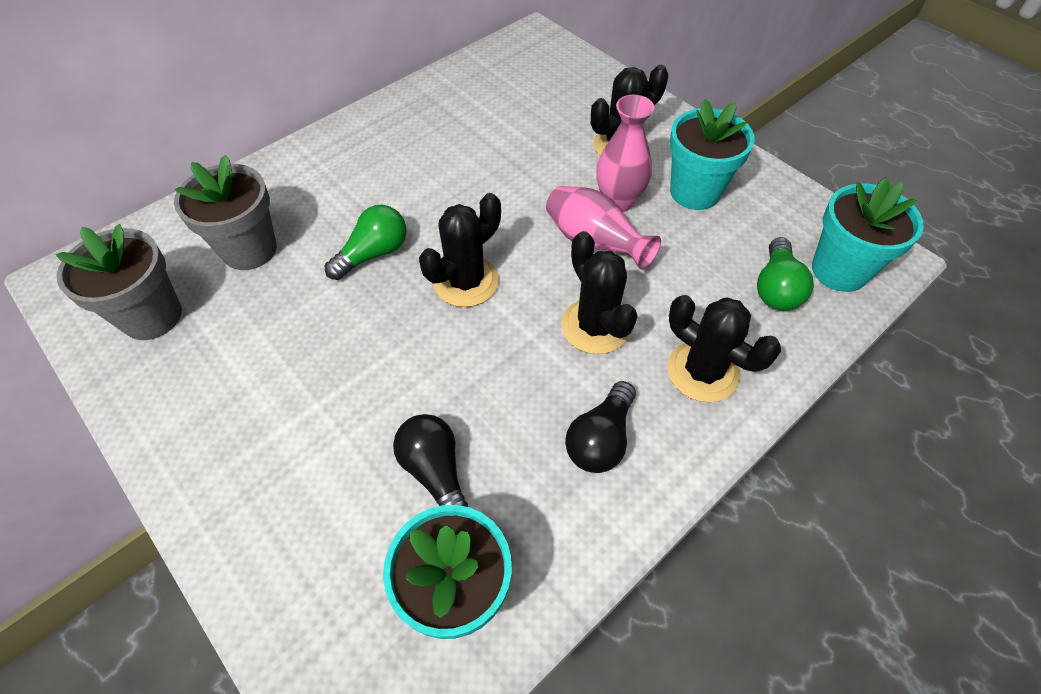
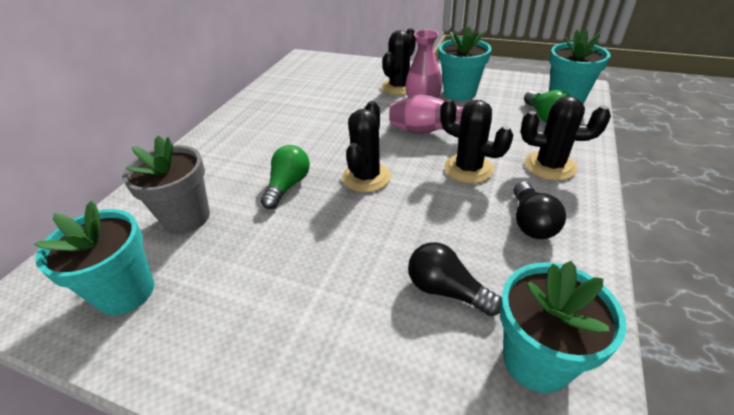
camera: 25 degrees left, 15 degrees down
grey flower pot [56,224,182,340] -> turquoise flower pot [34,201,154,315]

